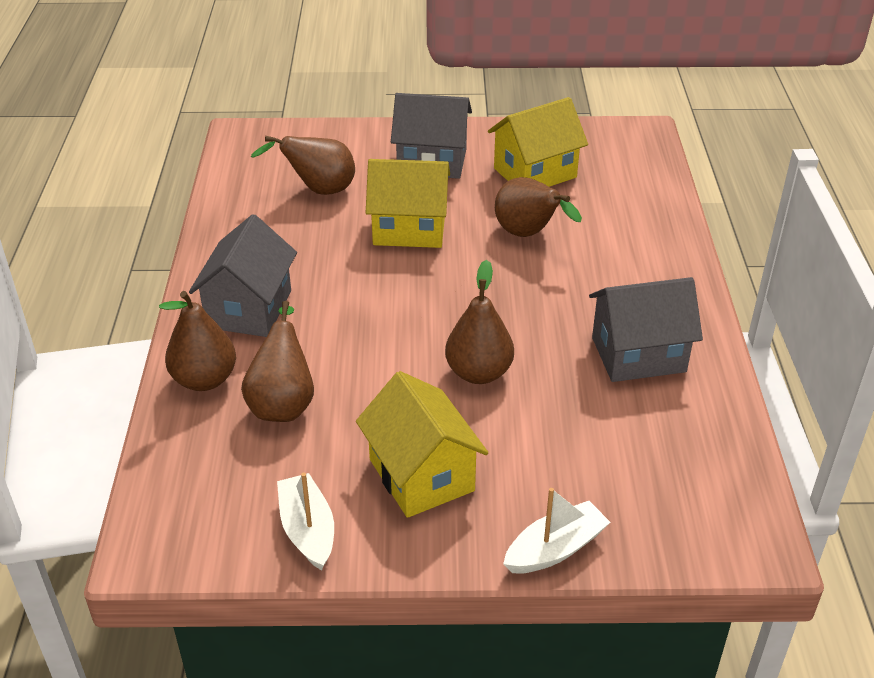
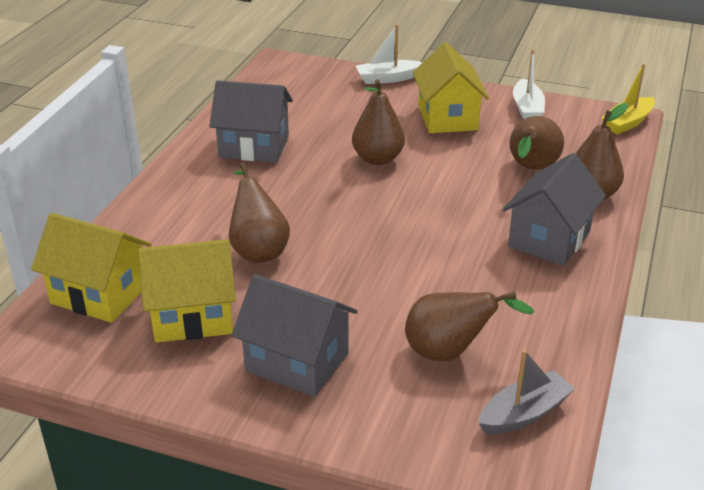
camera: 160 degrees left, 5 degrees down
yellow house [366,159,450,248] -> yellow house moved to [31,213,152,323]
none -> grey boat [479,349,575,434]
none -> yellow boat [602,64,655,134]

